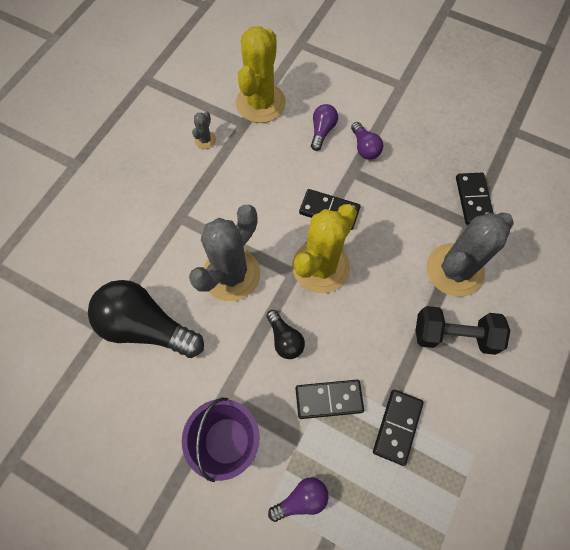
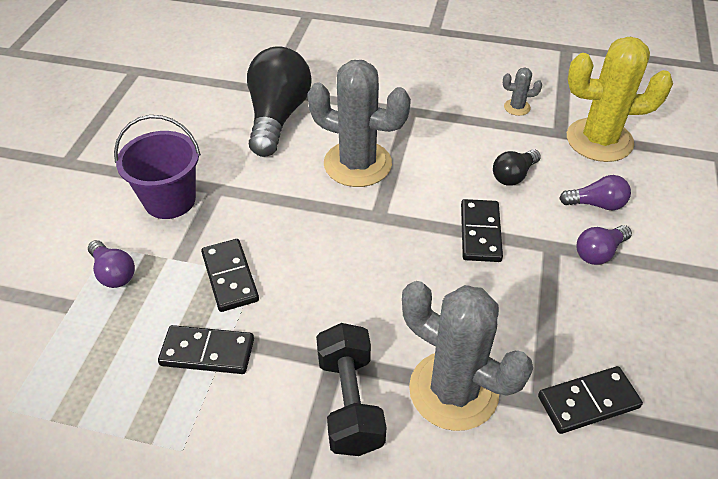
camera: 75 degrees right, 20 degrees down
black light bulb [266,310,305,359] -> black light bulb moved to [493,149,541,186]
yellow cactus [292,204,357,293] -> none

